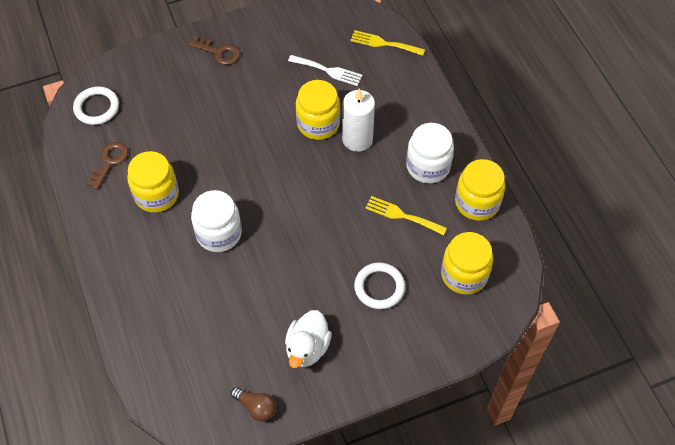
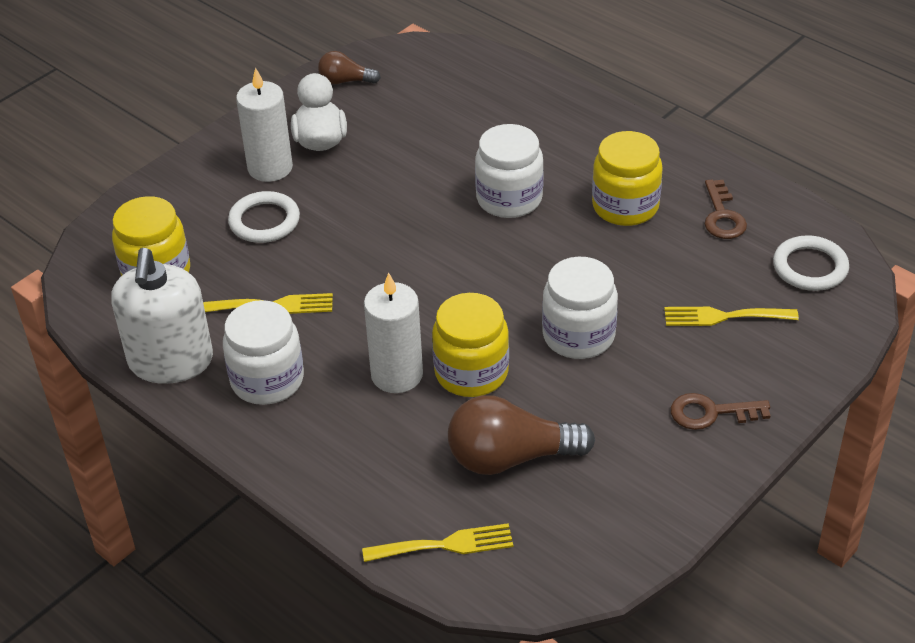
camera: 155 degrees right, 15 degrees down
white fork [288,55,363,86] -> brown light bulb [448,395,595,475]
yellow jar [455,159,505,221] -> white soap dispenser [111,248,213,384]
none -> white candle [236,67,293,182]
none -> white jar [542,257,618,359]
none -> yellow fork [664,307,799,326]

